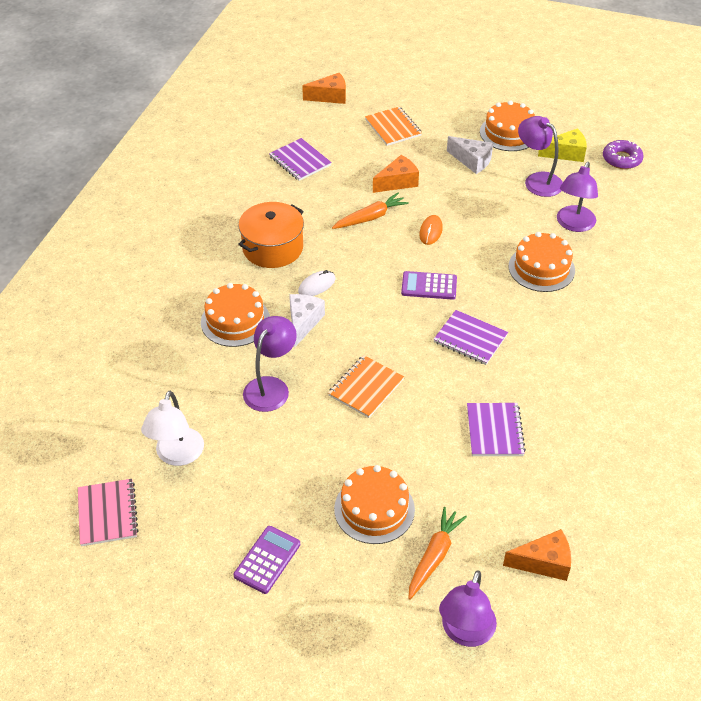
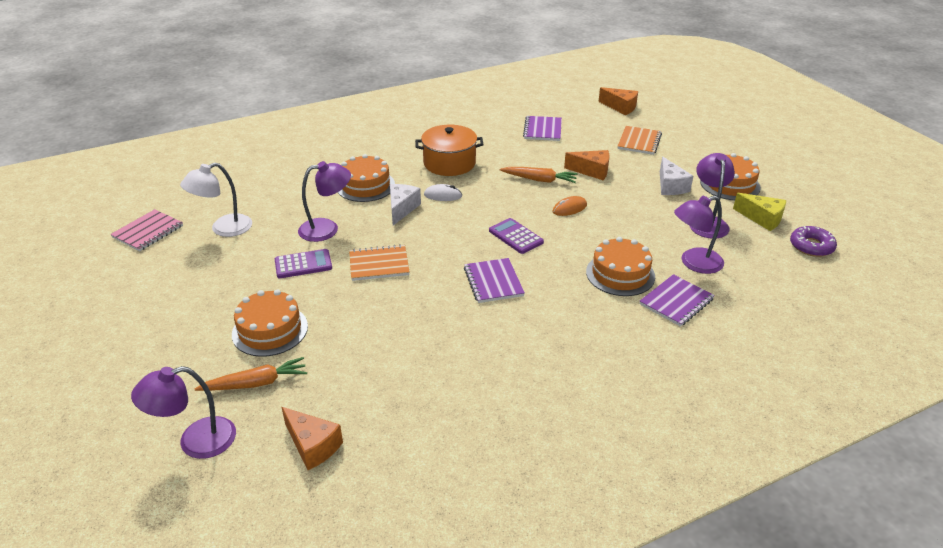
camera: 45 degrees right, 10 degrees down
purple calculator [233,526,300,594] -> purple calculator moved to [275,249,332,278]
white cheese [289,294,325,347] -> white cheese turned 45 degrees counterclockwise [390,184,421,226]
purple notebook [467,403,526,456] -> purple notebook moved to [640,274,715,327]

